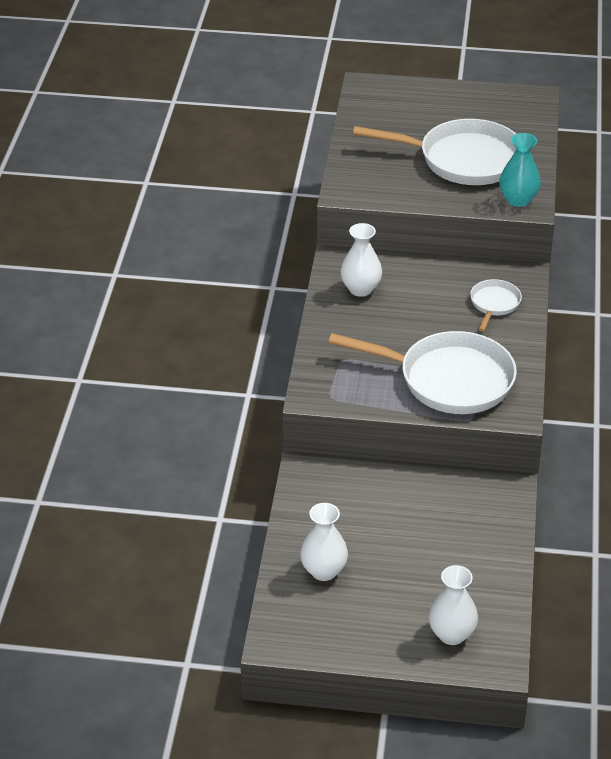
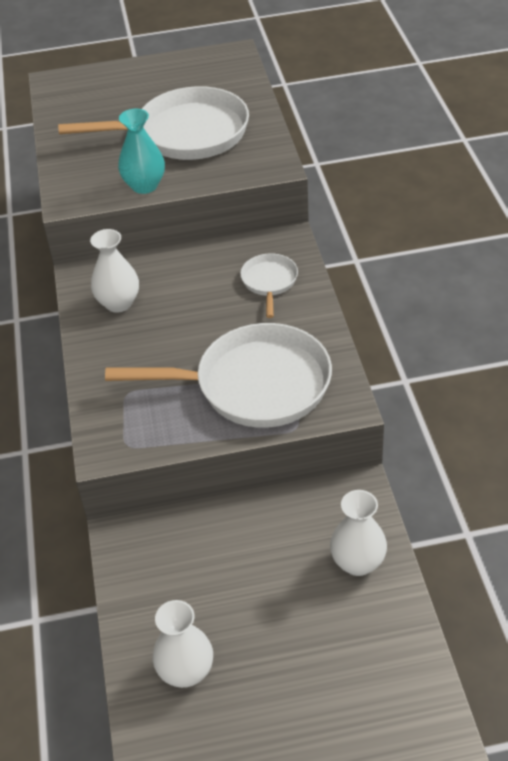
camera: 15 degrees left, 5 degrees up
white vase [429,565,478,645] -> white vase moved to [330,490,387,576]
turquoise vase [499,133,541,207] -> turquoise vase moved to [118,109,165,194]

